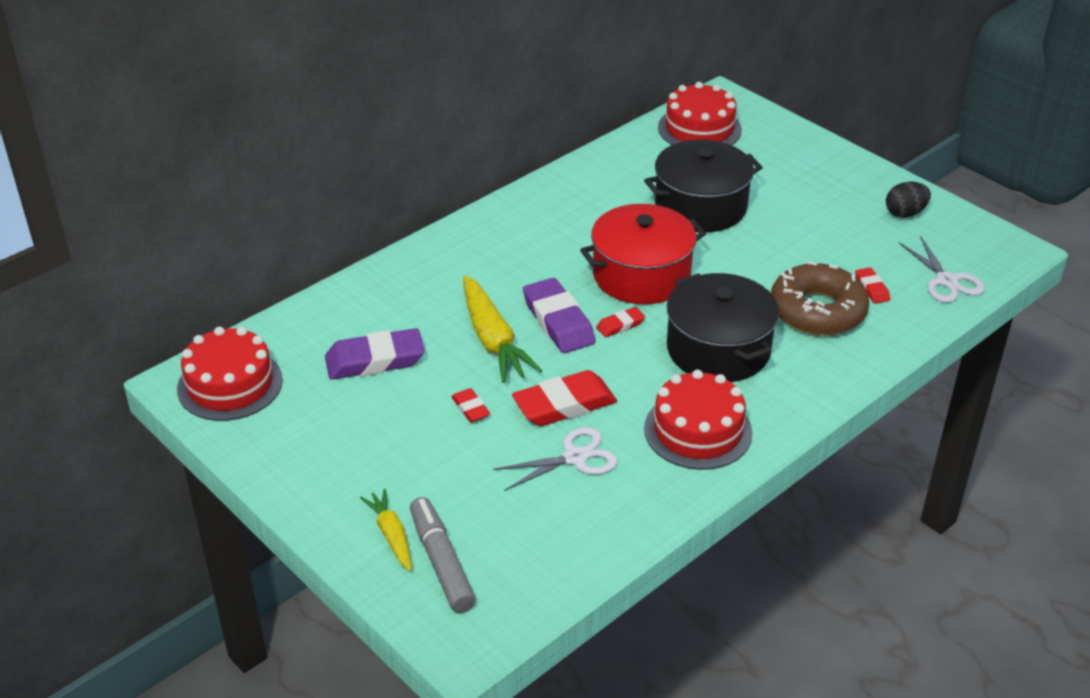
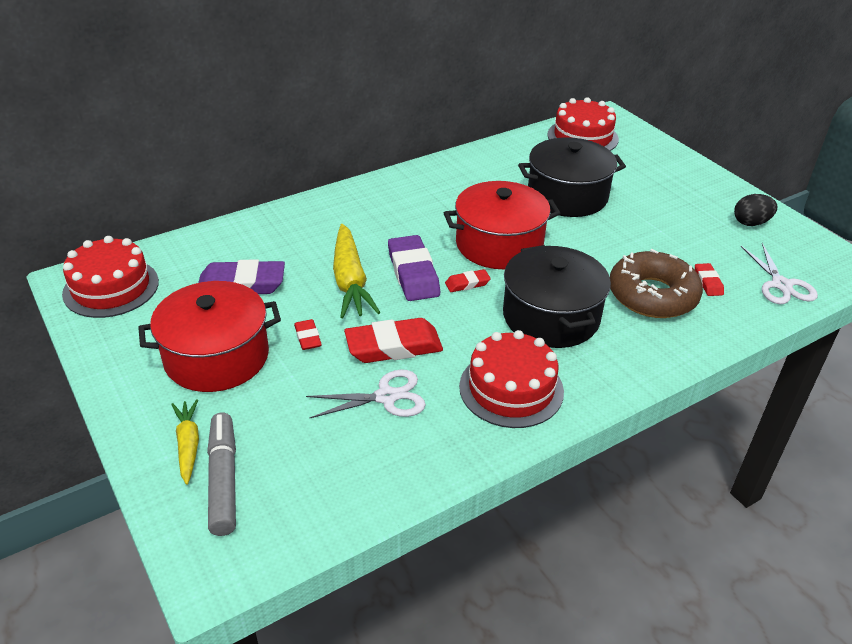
camera: 10 degrees right, 0 degrees up
none -> red pot [138,281,281,392]

